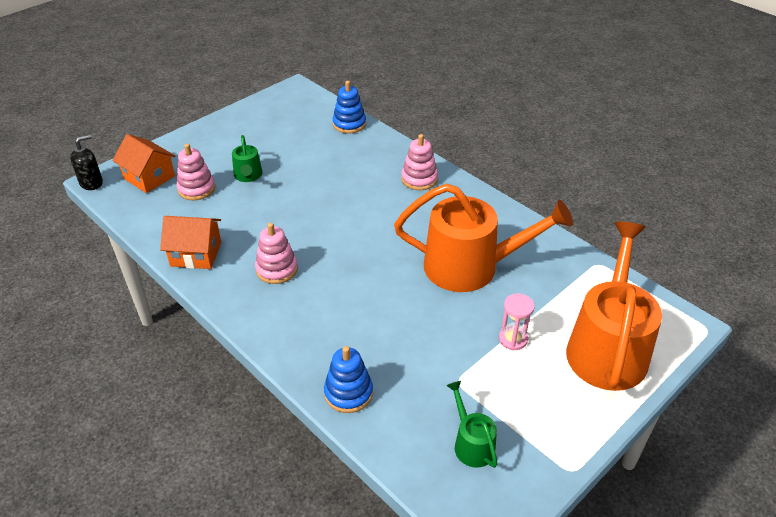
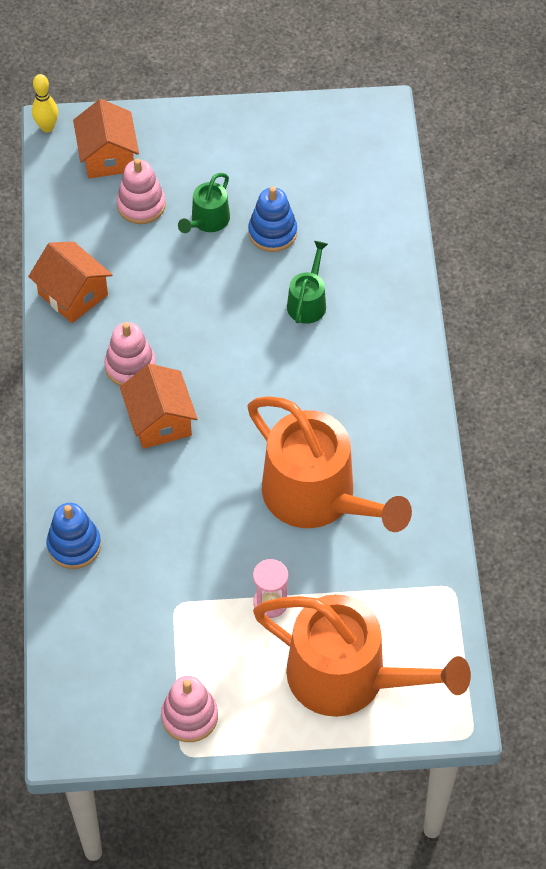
camera: 40 degrees right, 15 degrees up
black soap dispenser [70,134,103,190] -> yellow bowling pin [32,74,58,132]
blue stacking toy [333,81,366,133] -> blue stacking toy moved to [248,186,297,252]
pink stacking toy [401,134,438,190] -> pink stacking toy moved to [161,676,218,742]
green watering can [447,381,498,468] -> green watering can moved to [287,241,328,324]
orange watering can [566,222,662,391] -> orange watering can turned 60 degrees clockwise [253,594,471,717]
none -> orange house [120,364,198,449]

